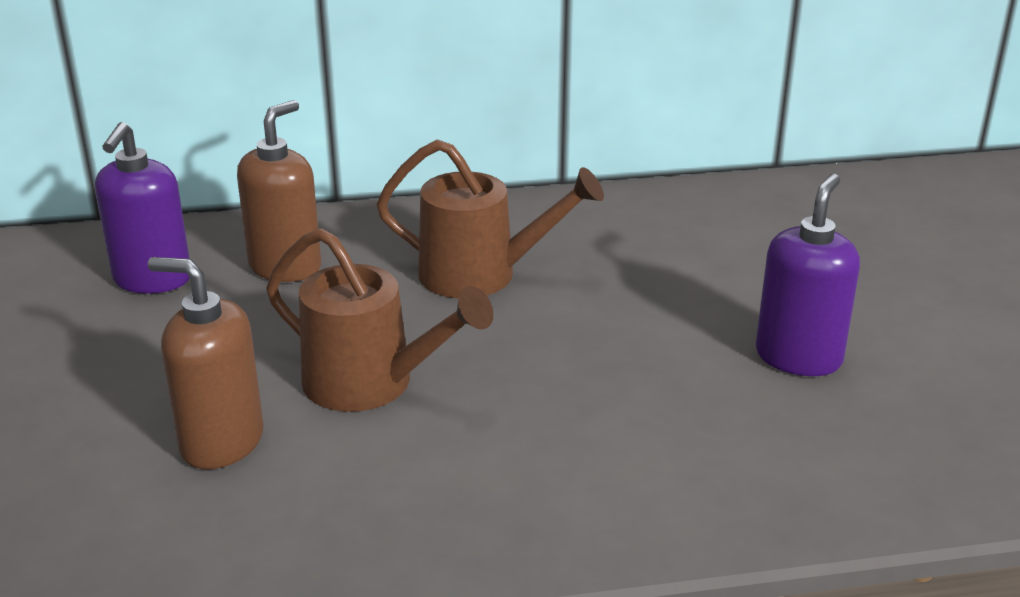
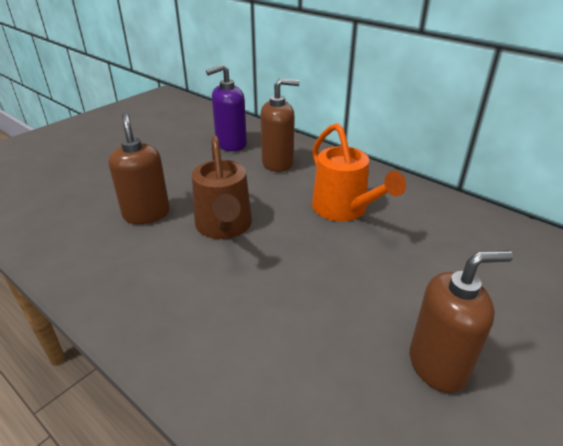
camera: 50 degrees right, 5 degrees up
brown watering can [377,139,604,298] -> orange watering can [312,123,406,221]
purple soap dispenser [756,174,860,376] -> brown soap dispenser [410,250,513,393]

